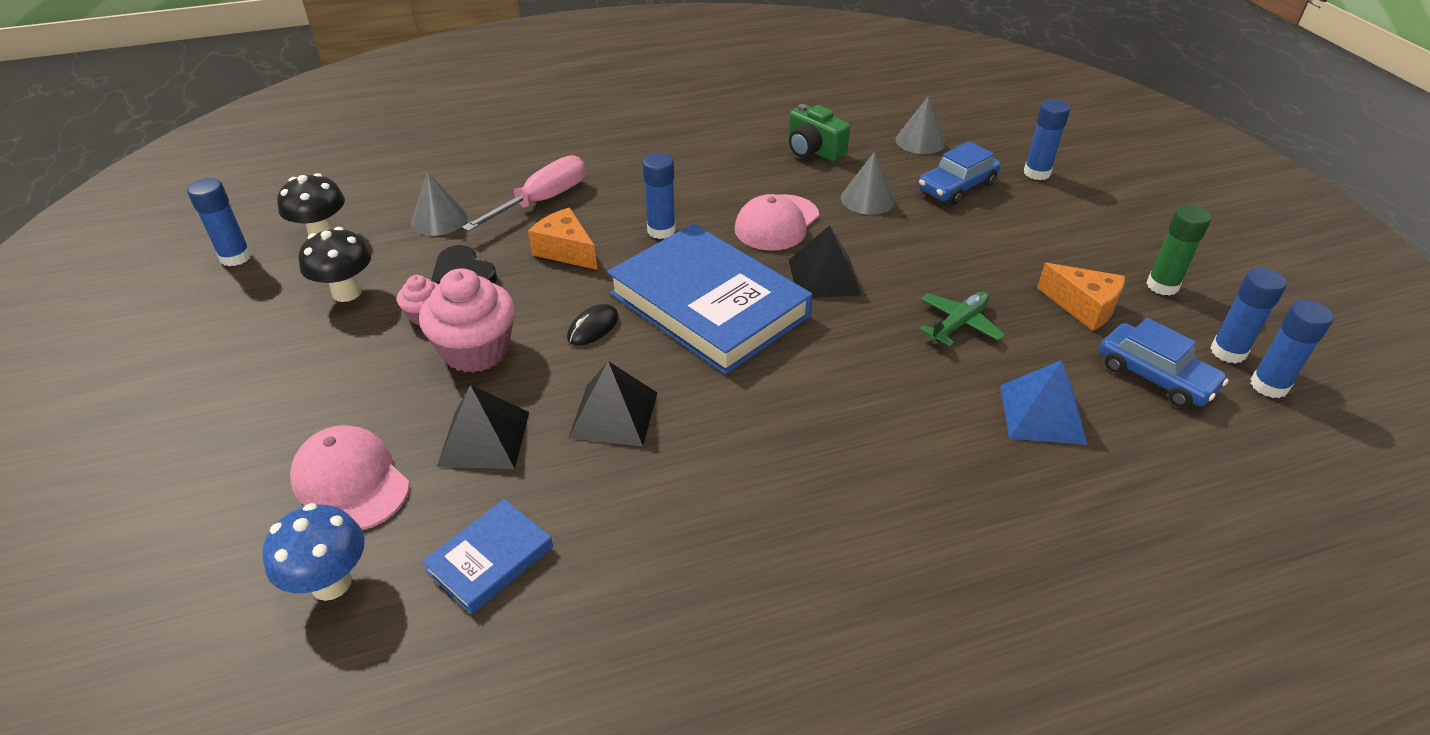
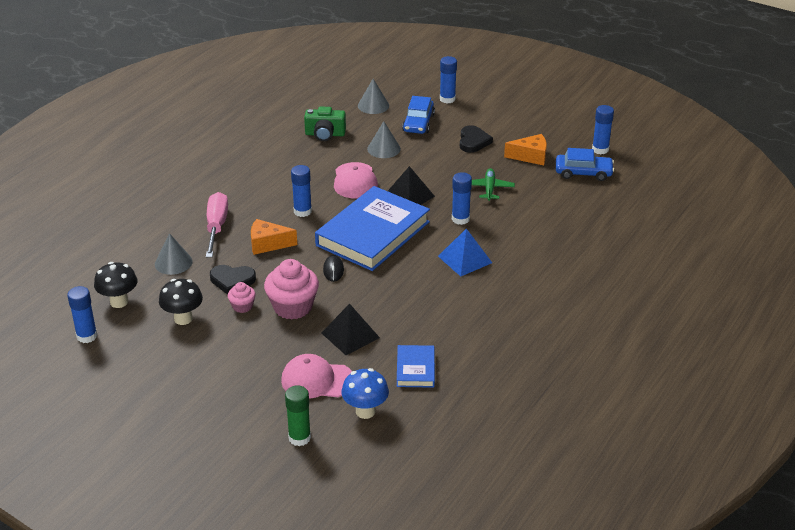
camera: 40 degrees left, 5 degrees down
black pyramid [568,361,657,446] -> none
blue book [607,224,813,374] -> blue book turned 60 degrees counterclockwise [315,186,430,271]
blue pyramid [1000,360,1087,445] -> blue pyramid moved to [438,228,492,277]
green glue stick [1147,205,1211,296] -> green glue stick moved to [285,385,311,446]
blue glue stick [1251,300,1334,398] -> blue glue stick moved to [452,172,472,225]
none -> black heart [460,125,493,153]

